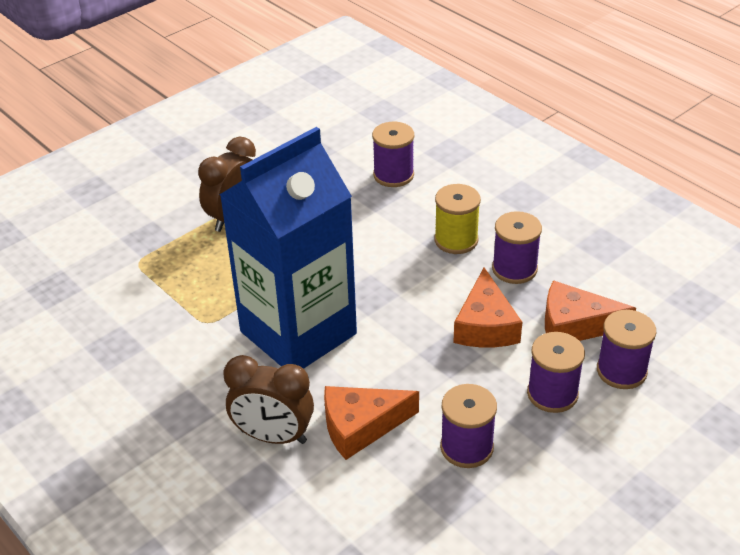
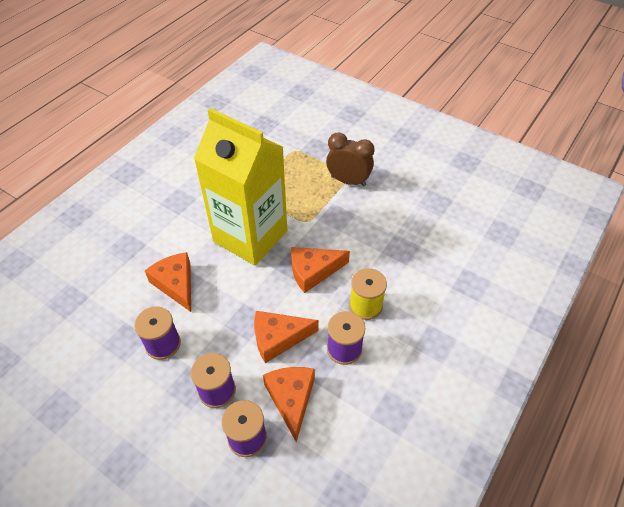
camera: 75 degrees right, 10 degrees up
blue carton [220,127,357,369] -> yellow carton [194,108,287,266]
brown clock [223,355,314,444] -> none
purple spool [372,122,414,187] -> none
none -> orange cheese [291,247,350,293]

